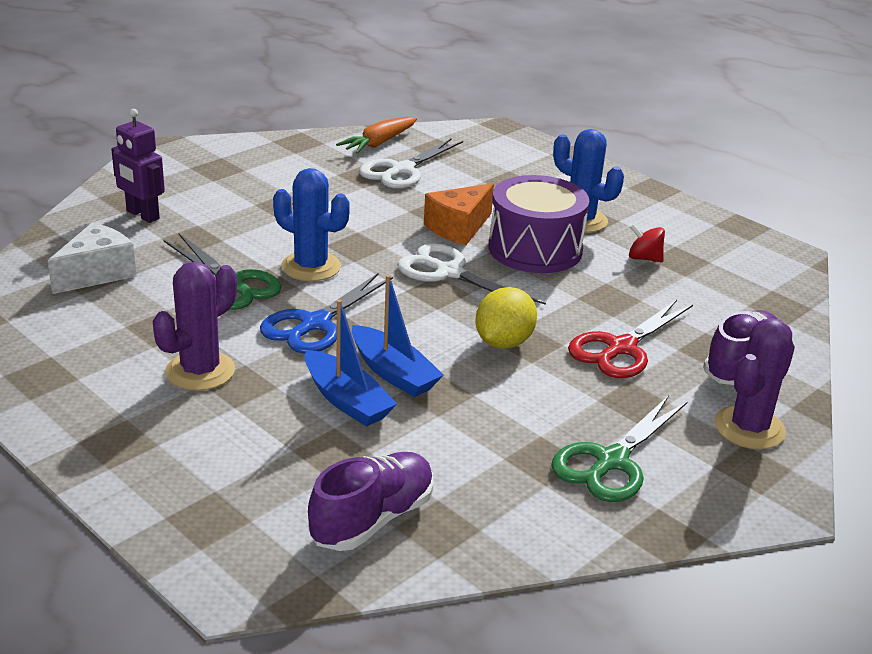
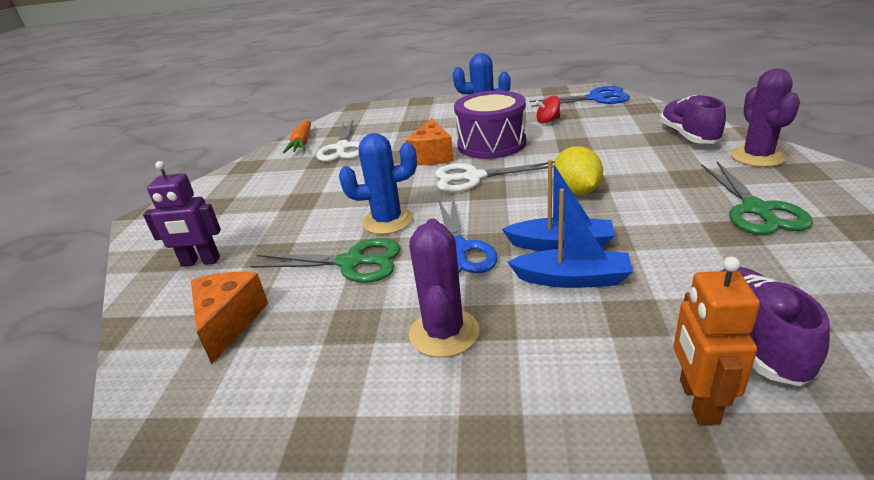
camera: 35 degrees left, 0 degrees up
white cheese [47,223,137,294] -> orange cheese [191,272,268,364]
red scissors [568,300,693,378] -> none
none -> blue scissors [530,86,630,107]
none -> orange robot [673,256,760,425]

